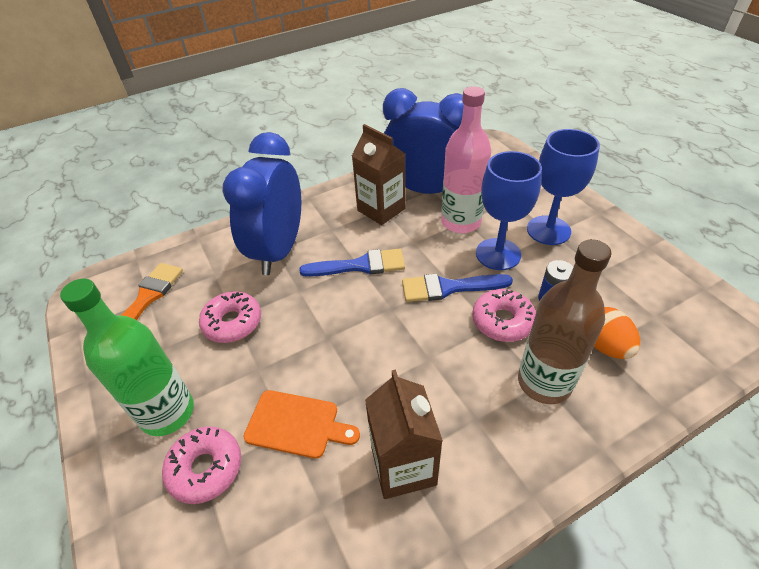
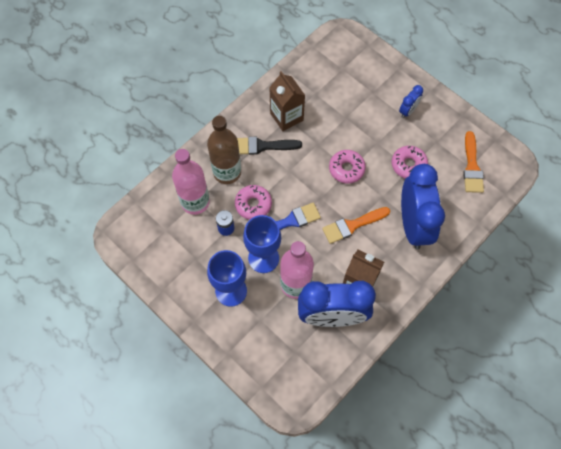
camera: 160 degrees right, 20 degrees up
green bottle [60,279,194,436] -> blue clock [399,85,423,118]
pink donut [162,426,241,504] -> pink donut moved to [329,150,366,184]
orange cutting board [243,390,360,459] -> none
blue brush [299,248,405,277] -> orange brush [322,207,390,244]
orange egg [594,307,640,359] -> pink bottle [172,149,210,215]
none -> black brush [237,137,302,155]

